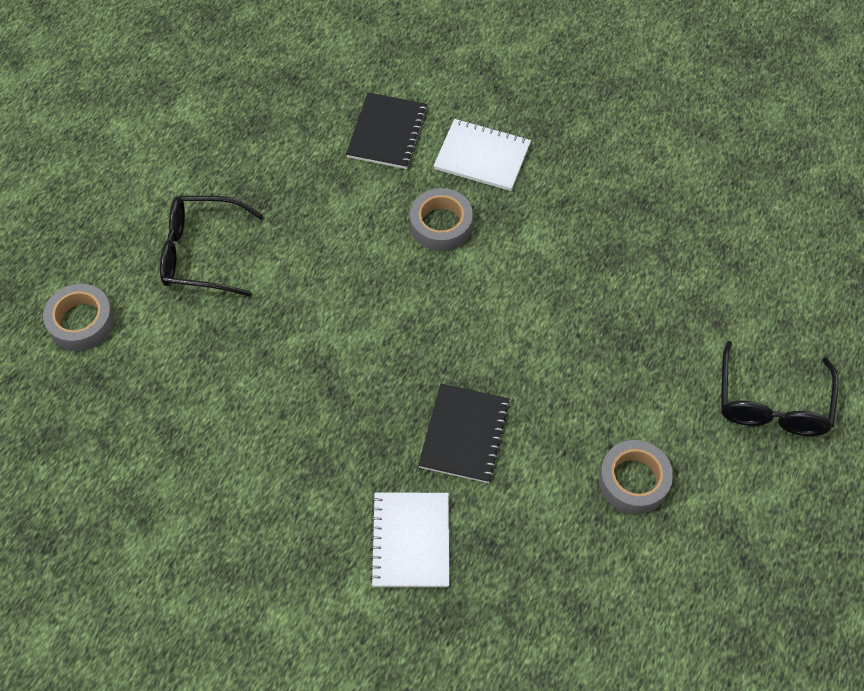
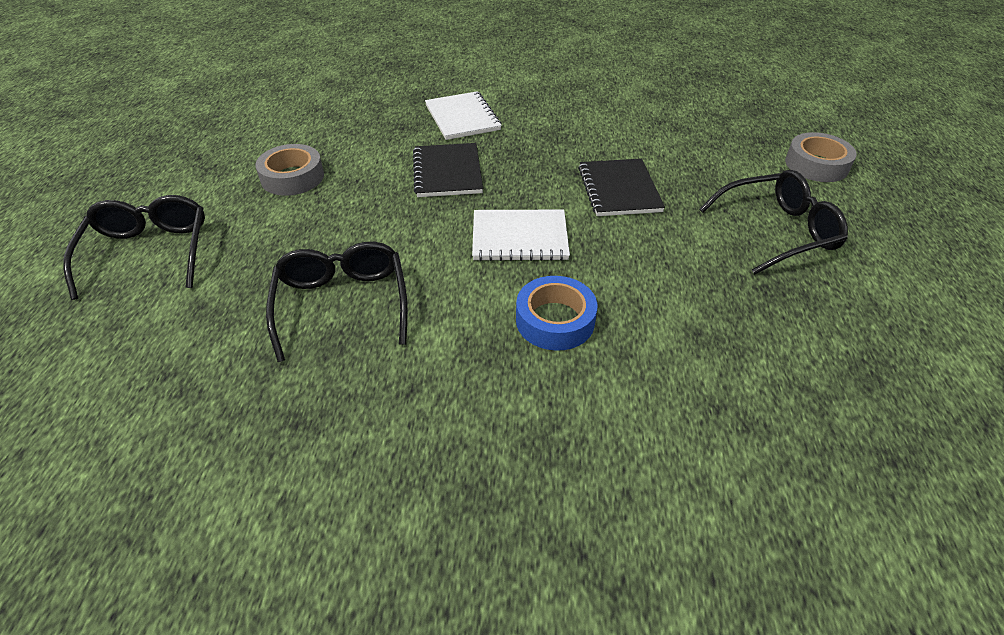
camera: 160 degrees right, 15 degrees down
black notebook [346,92,428,169] -> black notebook moved to [578,158,665,216]
grey tape [410,188,473,251] -> blue tape [516,276,597,351]
white notebook [434,119,531,191] -> white notebook moved to [472,210,570,261]
none -> black glasses [266,242,408,362]

